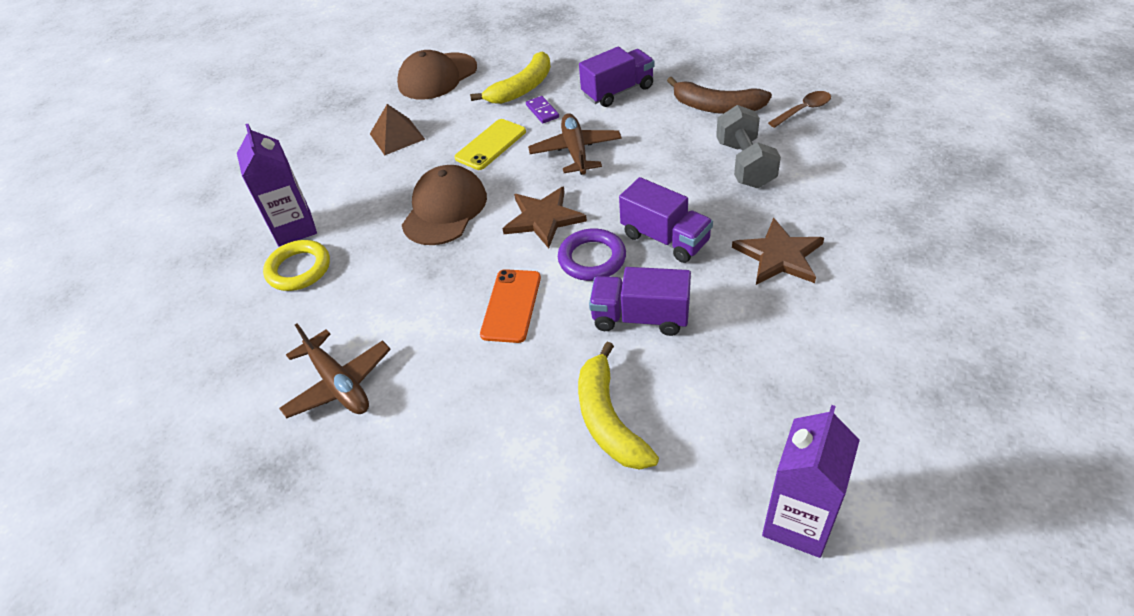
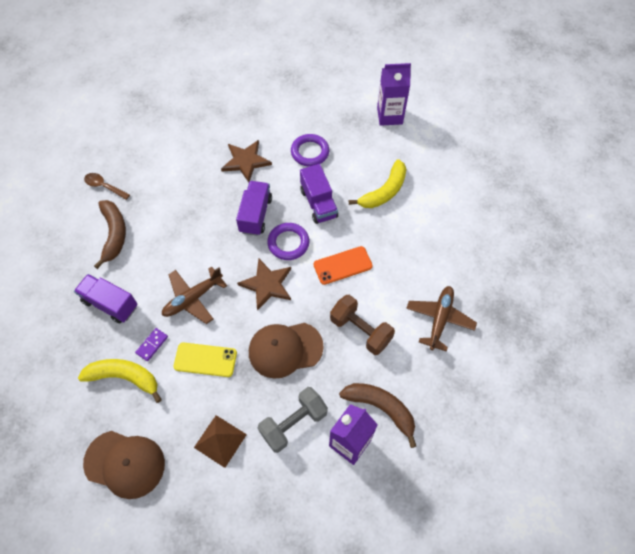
camera: 125 degrees left, 15 degrees up
yellow ring [263,240,330,291] -> brown banana [339,383,416,448]
grey dumbbell [716,105,781,188] -> grey dumbbell moved to [258,387,328,453]
none -> purple ring [291,134,329,166]
none -> brown dumbbell [330,295,395,355]

